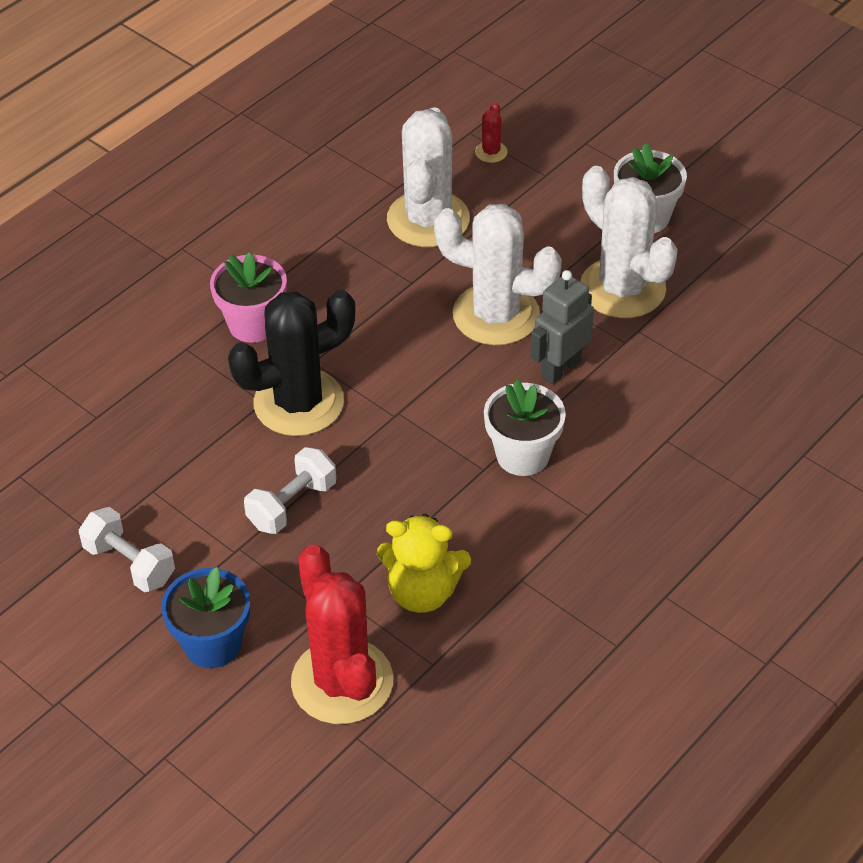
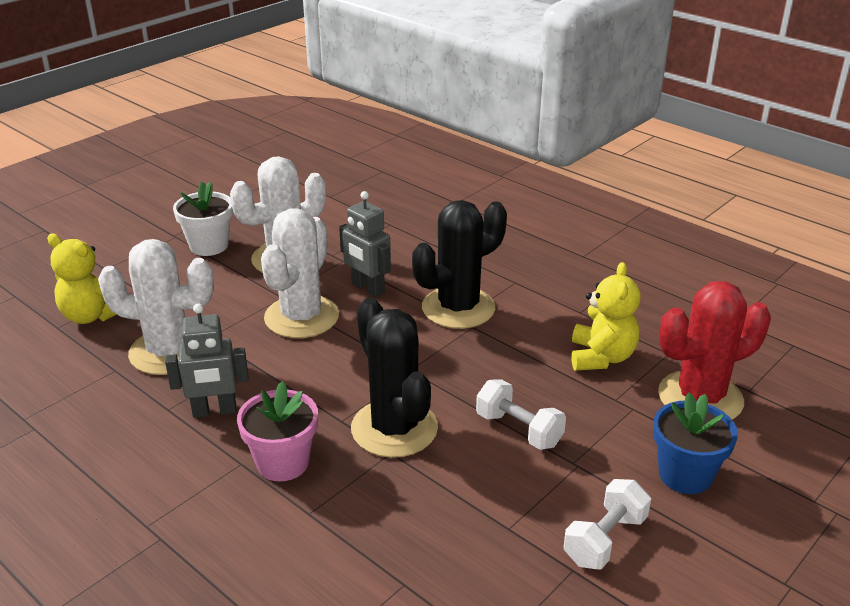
camera: 90 degrees left, 15 degrees down
red cactus [475,103,508,163] -> yellow teddy bear [47,233,117,324]
white flower pot [484,380,566,476] -> black cactus [412,200,507,329]
none -> grey robot [165,304,249,418]

